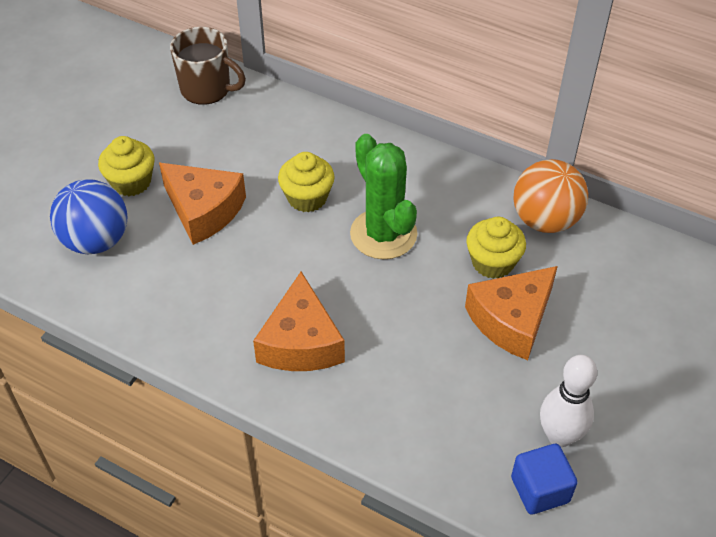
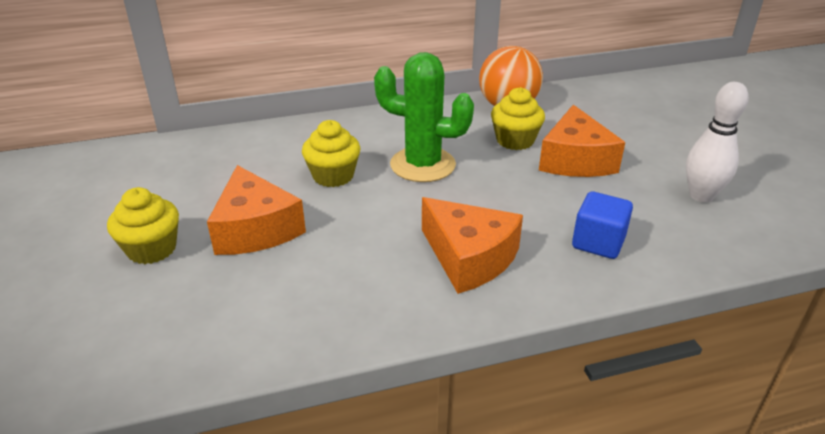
camera: 45 degrees left, 15 degrees down
blue ball [50,179,127,254] -> none
orange cheese [159,163,246,245] -> orange cheese turned 75 degrees clockwise [207,165,306,255]
brown mug [170,27,246,105] -> none
blue cube [511,444,577,514] -> blue cube moved to [572,192,633,259]

